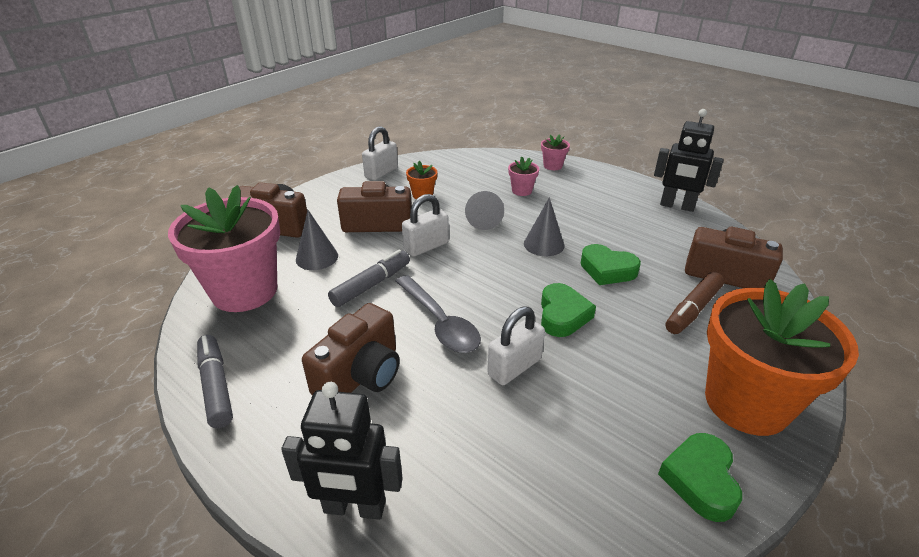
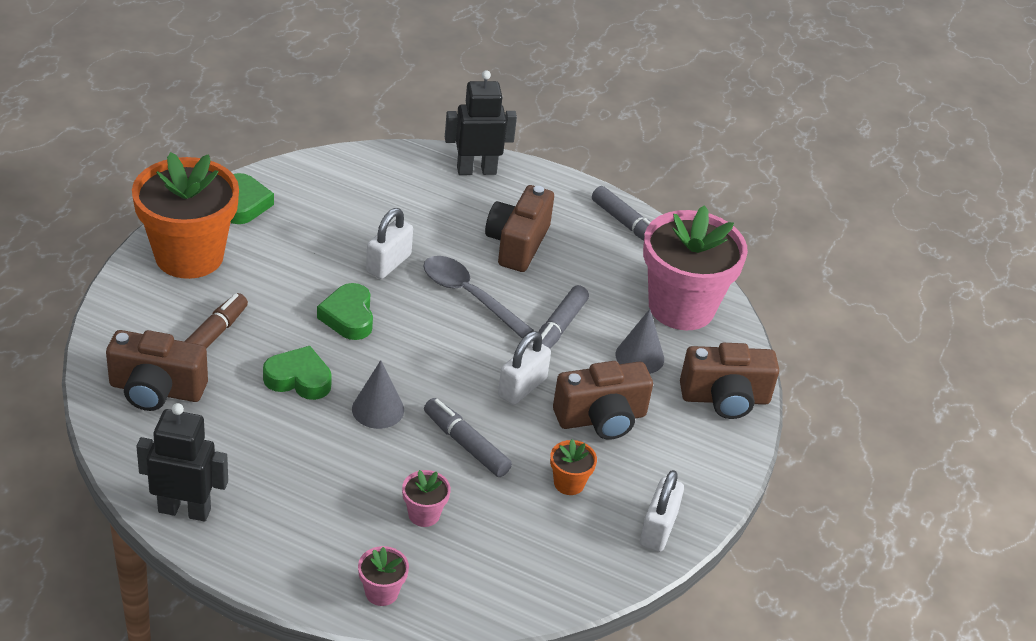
camera: 160 degrees right, 5 degrees up
grey cone [465,191,504,230] -> grey marker [424,398,512,477]

